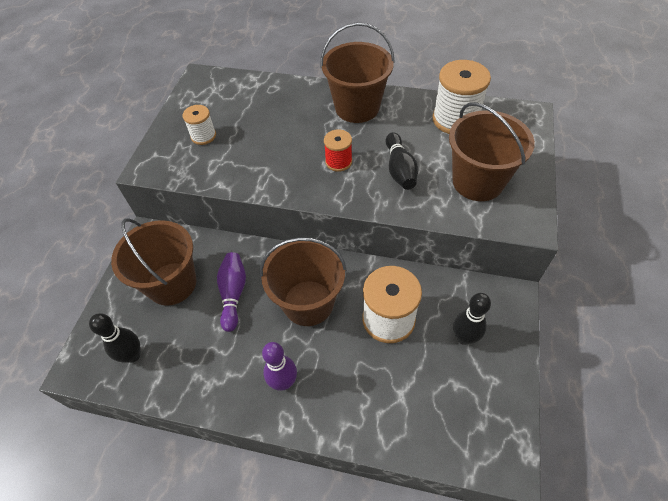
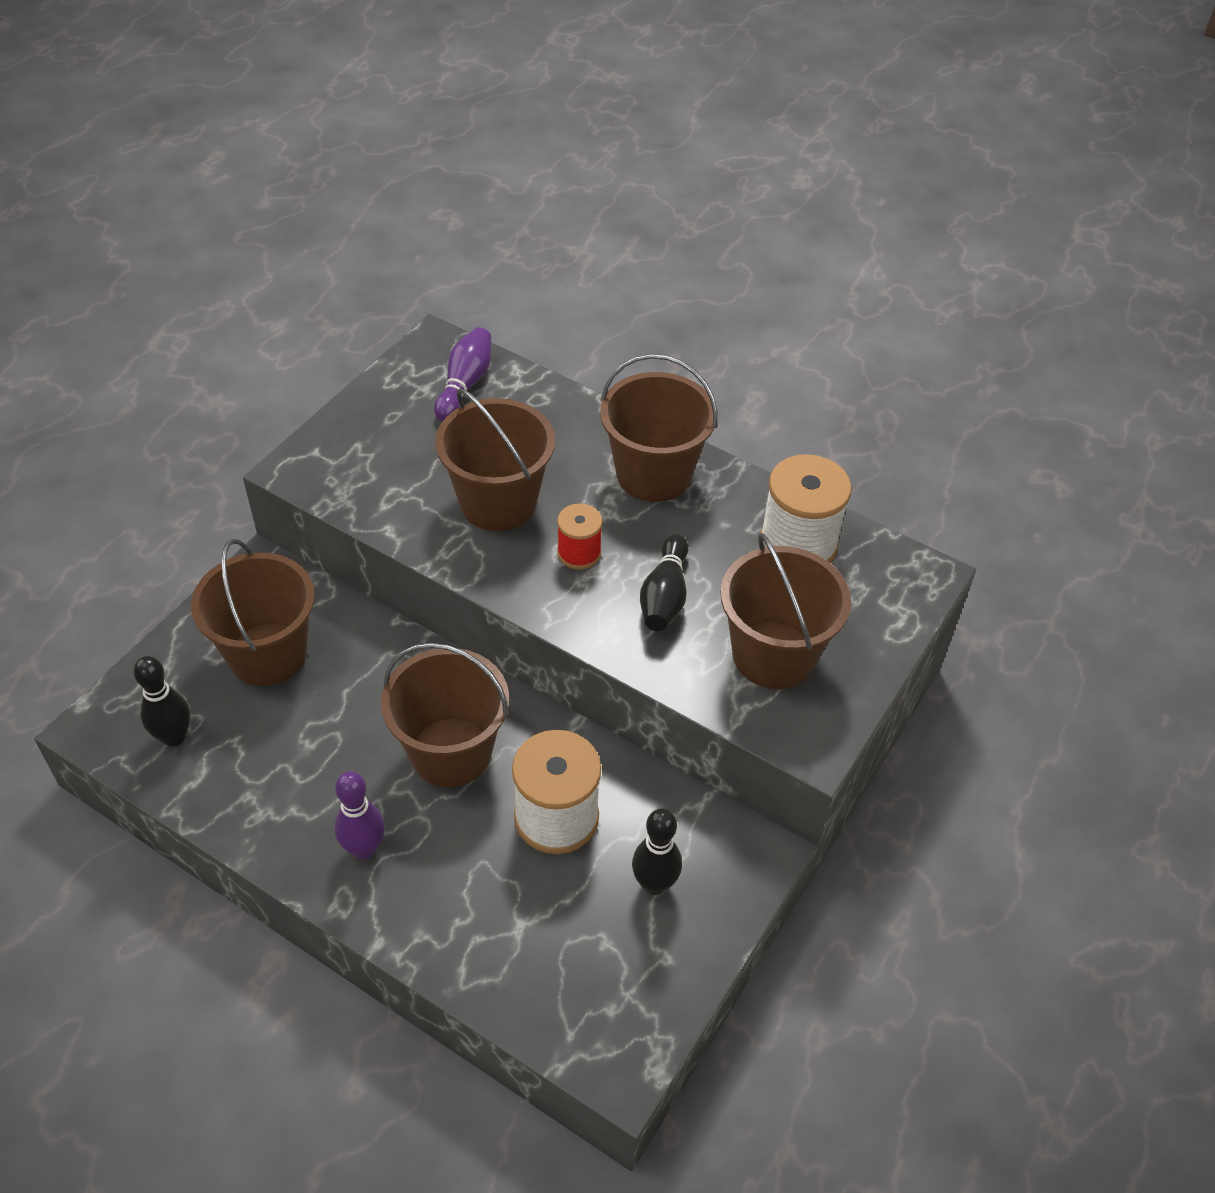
camera: 15 degrees right, 5 degrees down
white spool [183,105,216,145] -> none
purple bowling pin [217,252,246,332] -> purple bowling pin moved to [434,327,491,421]
none -> brown bucket [435,388,555,531]

